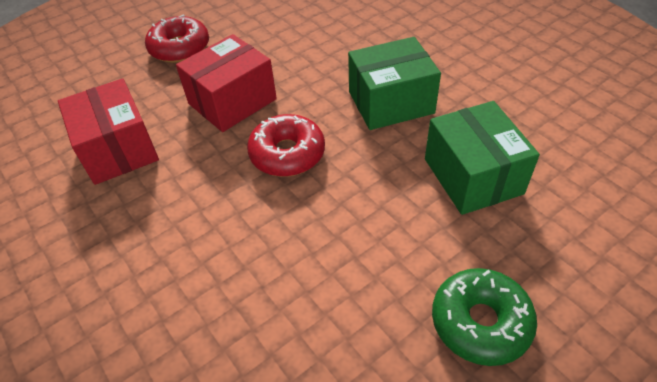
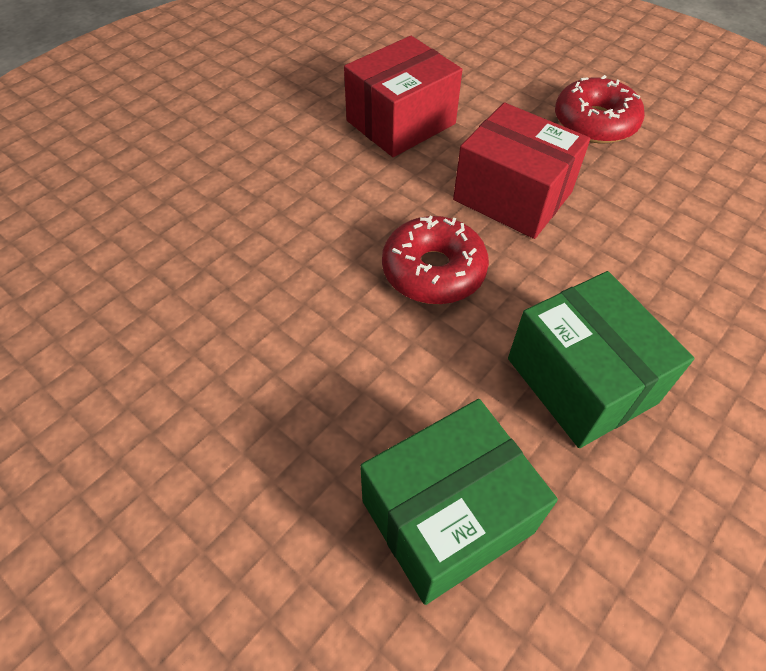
camera: 75 degrees right, 5 degrees up
green donut [432,268,537,366] -> none

